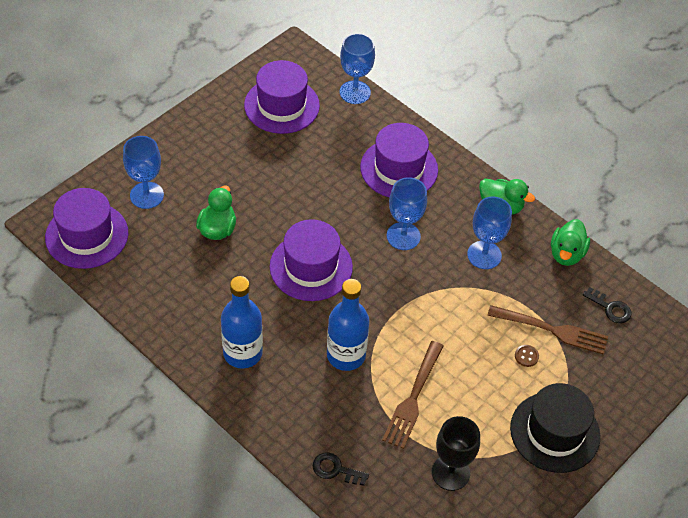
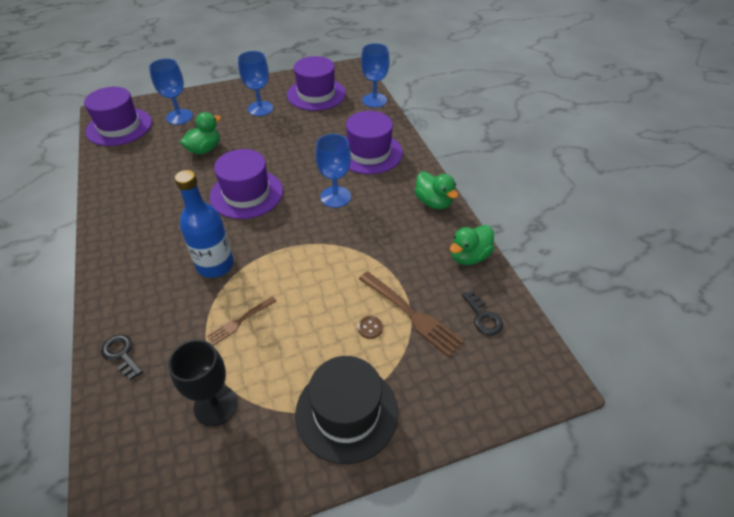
camera: 30 degrees right, 5 degrees down
blue bottle [221,276,263,369] -> none
brown fork [382,341,443,449] -> brown fork [206,297,277,345], size x0.59
blue goblet [467,197,512,269] -> blue goblet moved to [238,51,273,116]

